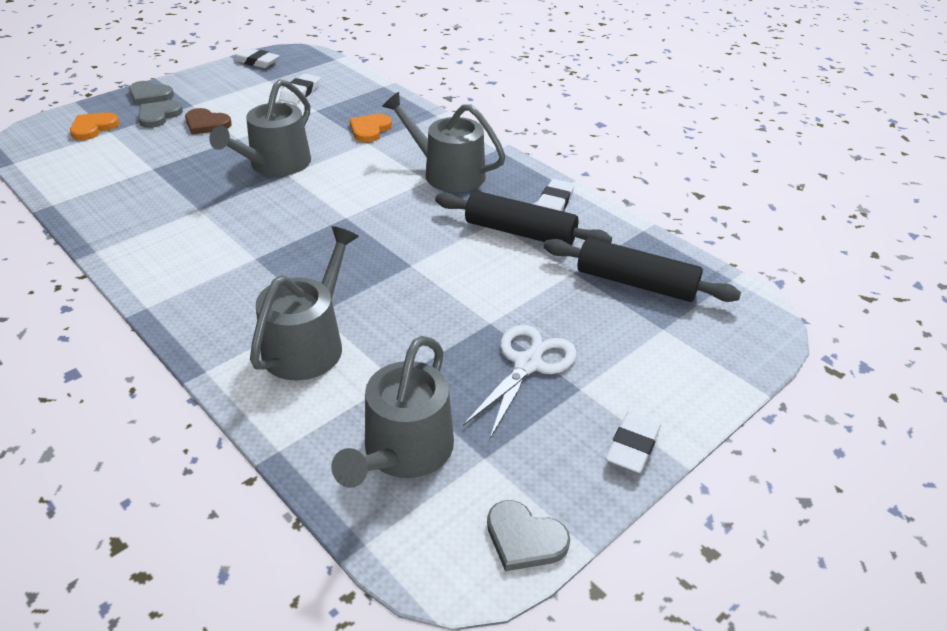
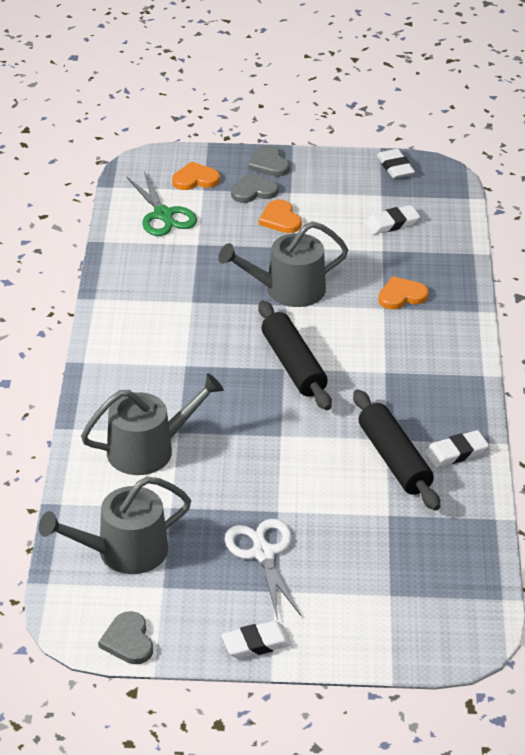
camera: 45 degrees right, 0 degrees up
brown heart [185,108,232,134] -> orange heart [259,199,302,233]
grey watering can [382,92,506,192] -> none
white scissors [463,325,577,438] -> white scissors turned 90 degrees counterclockwise [225,519,301,620]
black rolling pin [544,238,741,302] -> black rolling pin moved to [258,301,332,410]
none -> green scissors [126,172,197,236]

